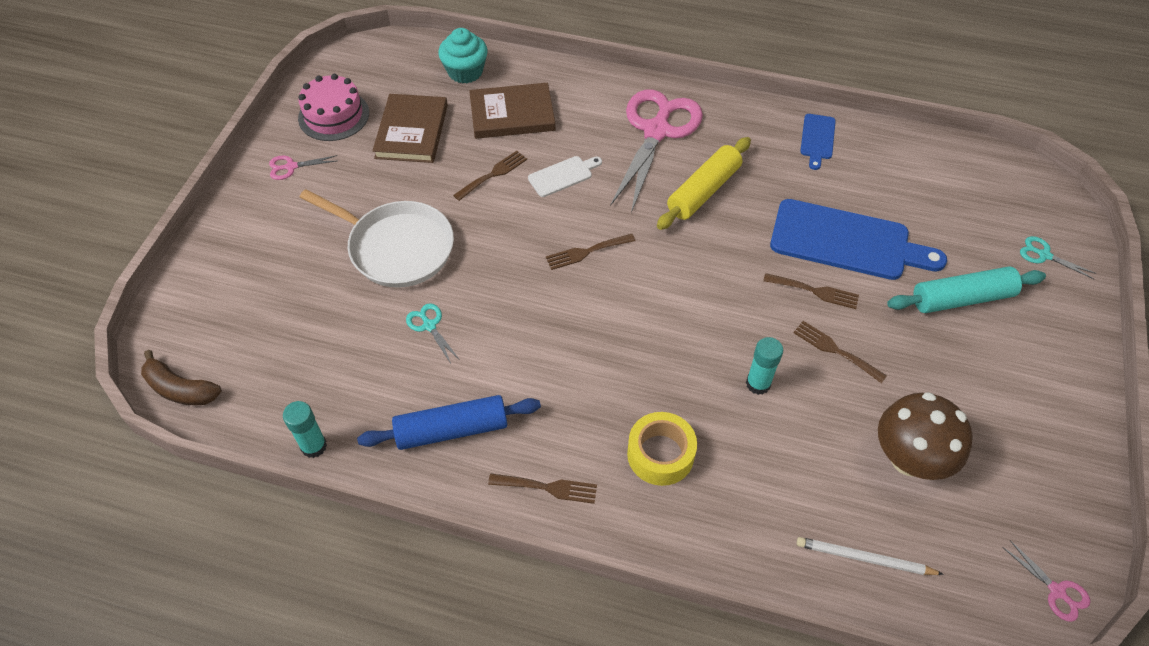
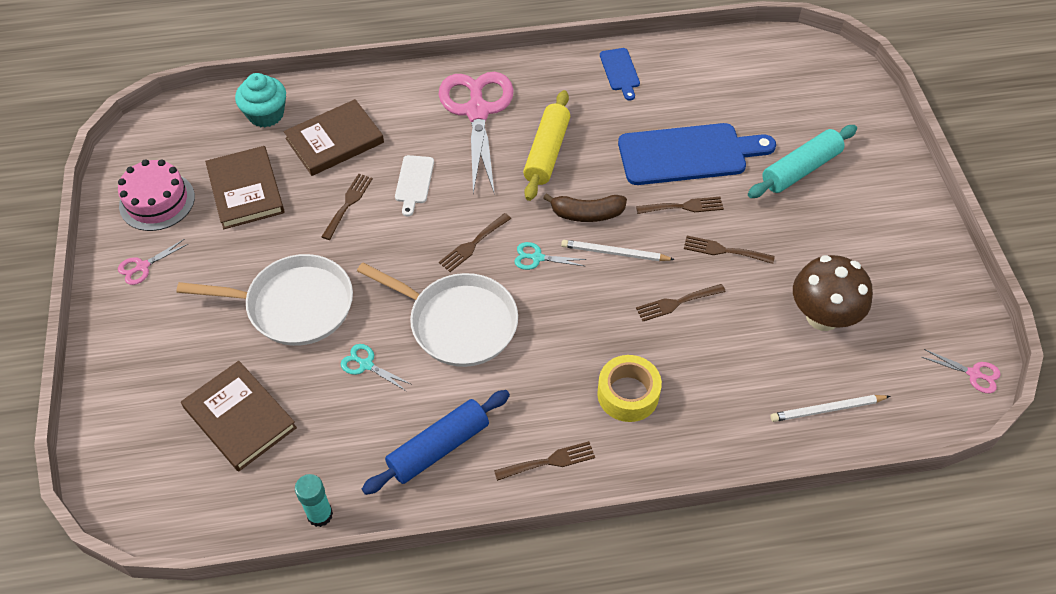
camera: 25 degrees left, 0 degrees up
brown banana [141,350,222,405] -> brown banana moved to [543,193,627,222]
white cutting board [528,156,602,197] -> white cutting board turned 150 degrees clockwise [395,155,434,216]
turquoise glue stick [746,337,783,395] -> brown fork [636,284,726,321]
turquoise scissors [1020,236,1097,279] -> turquoise scissors moved to [514,242,587,270]
none -> brown book [181,361,297,472]
none -> white pan [357,262,518,367]
none -> white pencil [561,240,675,261]

